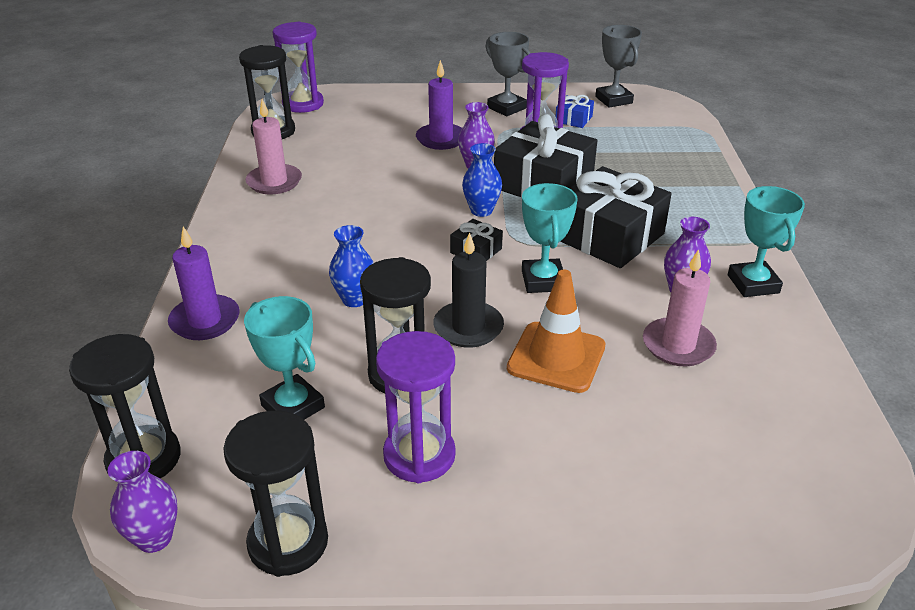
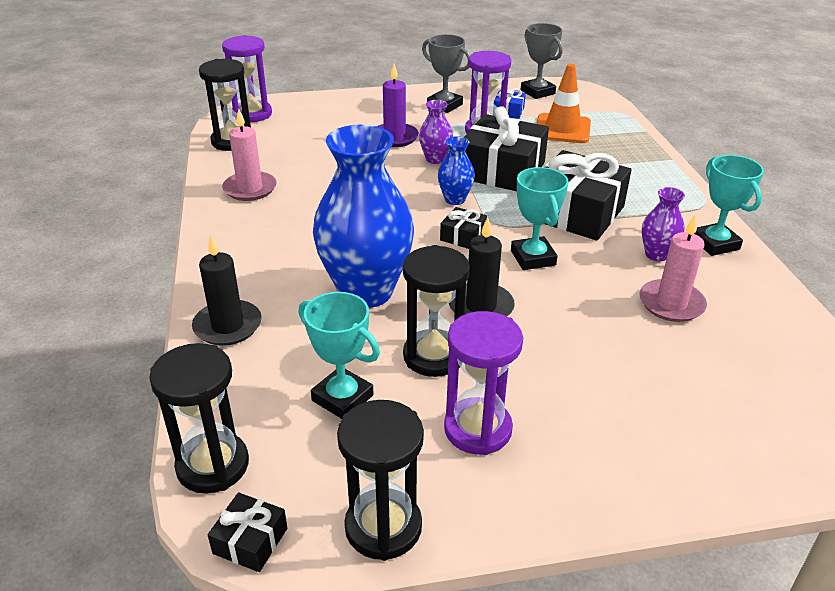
camera: 10 degrees left, 0 degrees up
purple vase [108,451,177,553] -> black gift [208,492,287,572]
purple candle [168,226,240,340] -> black candle [192,235,262,346]
blue vase [329,225,373,307] -> blue vase [313,125,414,308], size x2.22
orange traffic cone [507,270,605,393] -> orange traffic cone moved to [536,64,591,143]

